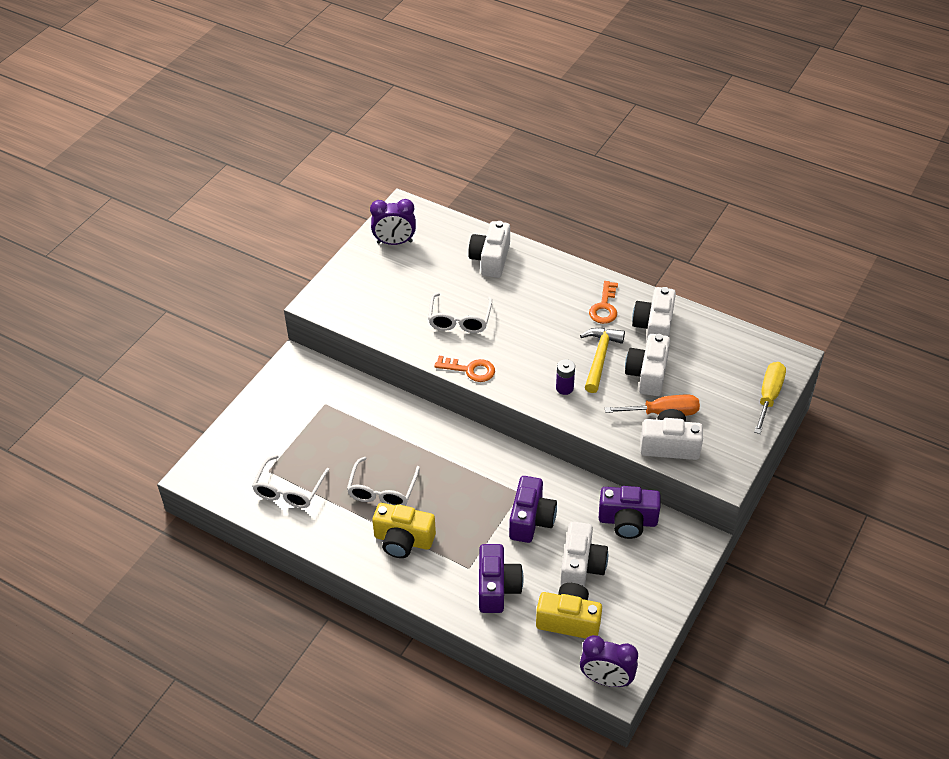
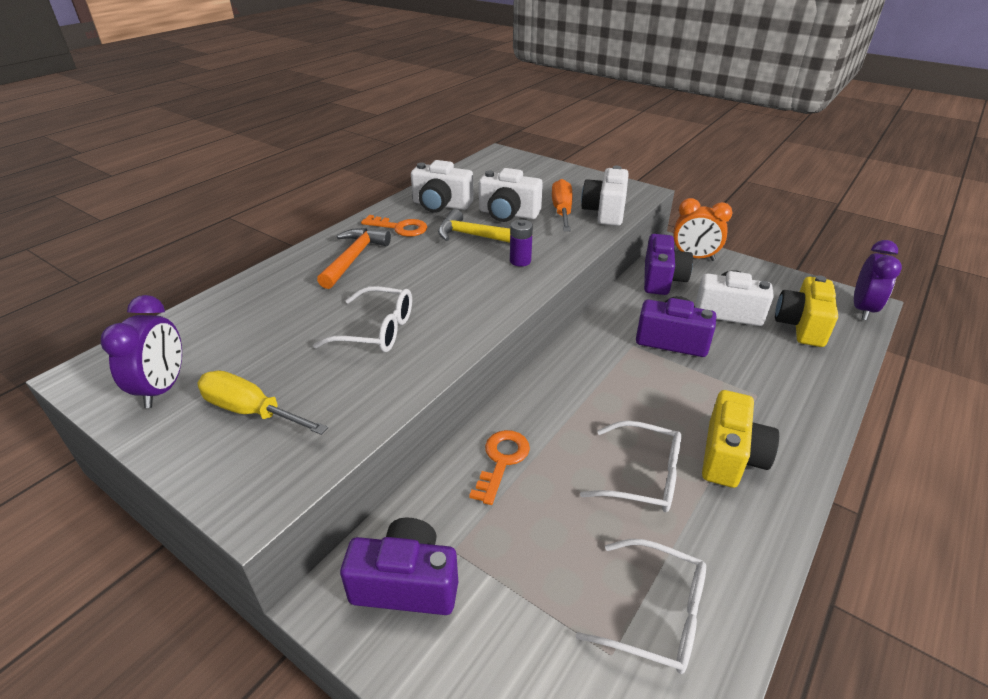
camera: 85 degrees left, 10 degrees down
orange key [434,356,495,382] -> orange key moved to [469,430,530,505]
white camera [468,221,510,278] -> none
purple camera [479,544,524,613] -> purple camera moved to [340,518,458,615]
yellow screwdriver [754,362,786,434] -> yellow screwdriver moved to [197,371,328,435]
none -> orange hammer [317,228,391,289]
none -> orange clock [673,198,733,261]

